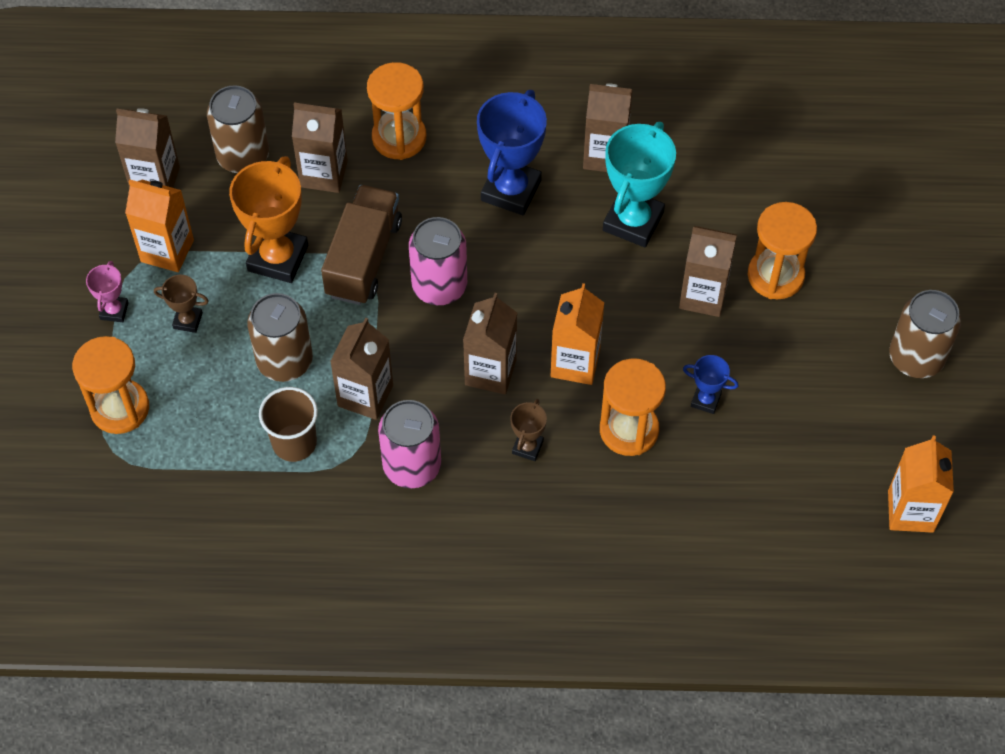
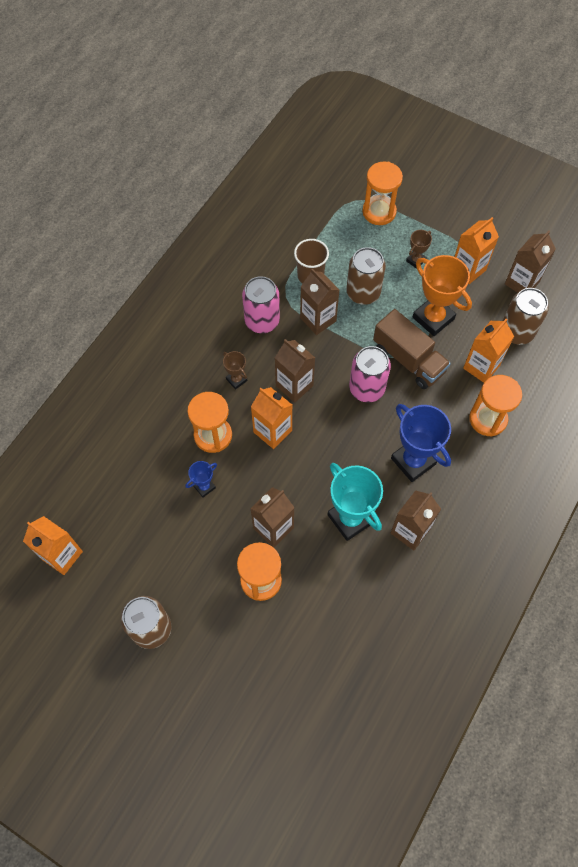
camera: 120 degrees right, 5 degrees up
pink trophy [86,261,129,322] -> none
brown carton [292,103,348,193] -> orange carton [463,318,514,383]

